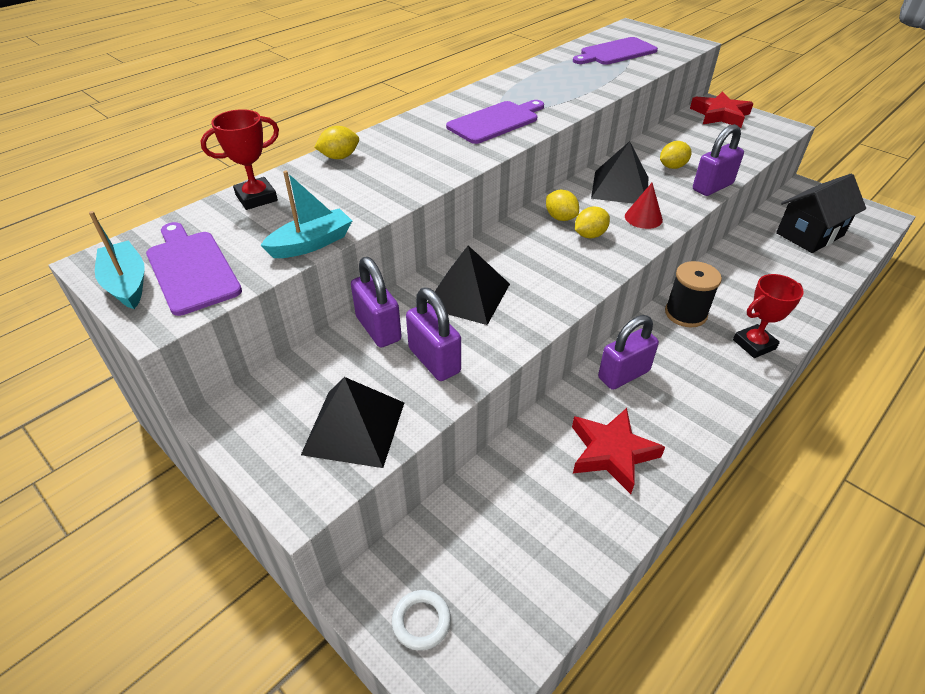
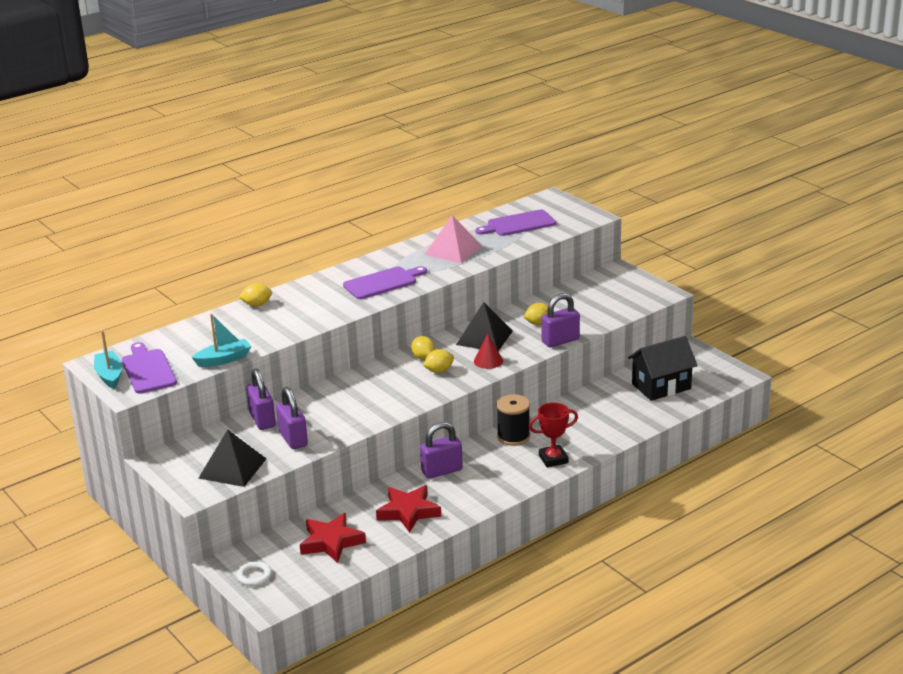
camera: 10 degrees right, 15 degrees down
red trophy [201,109,279,210] -> none
black pyramid [427,246,510,325] -> none
red star [690,91,754,128] -> red star moved to [300,513,366,563]
none -> pink pyramid [424,215,482,263]

